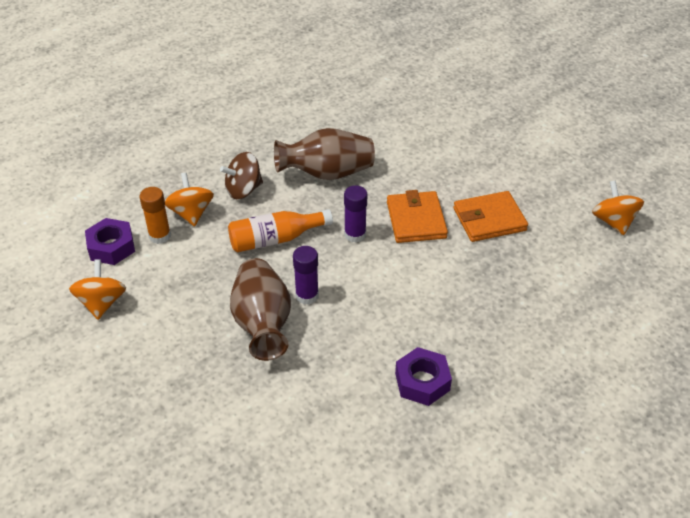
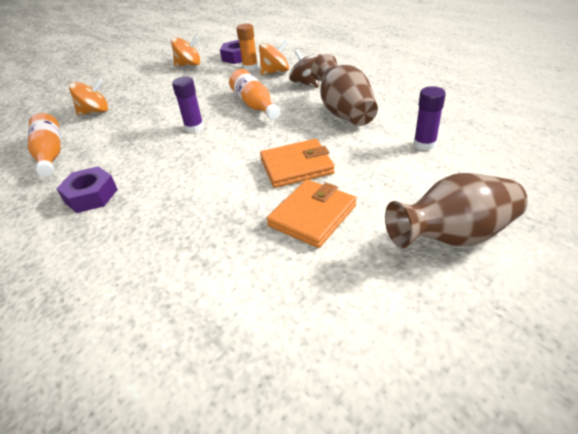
camera: 85 degrees right, 5 degrees down
brown vase [230,258,291,361] -> brown vase moved to [385,173,528,248]
purple glue stick [344,186,367,243] -> purple glue stick moved to [414,86,446,151]
orange wallet [453,191,528,242] -> orange wallet turned 60 degrees clockwise [267,179,356,248]
orange spinning top [592,180,644,235] -> orange spinning top moved to [69,79,109,115]
none -> orange bottle [28,113,61,177]

